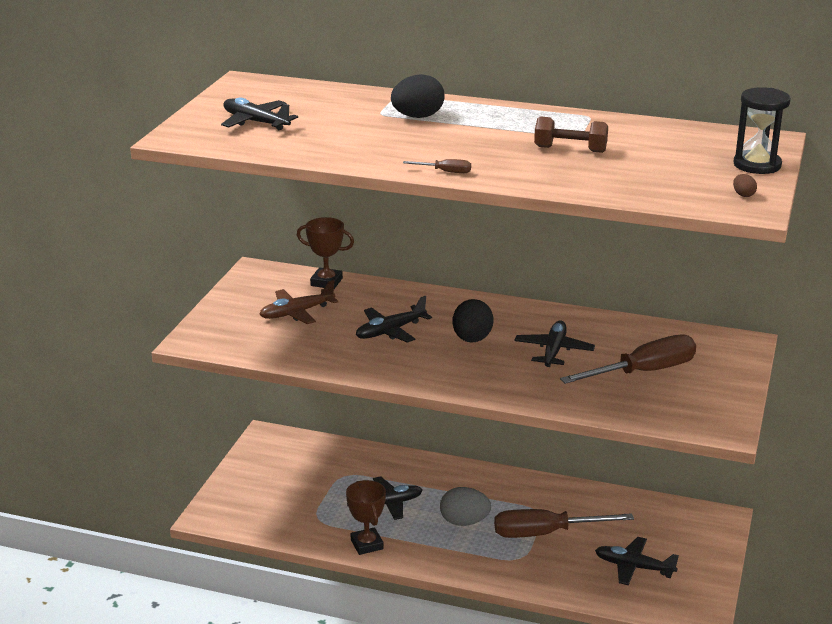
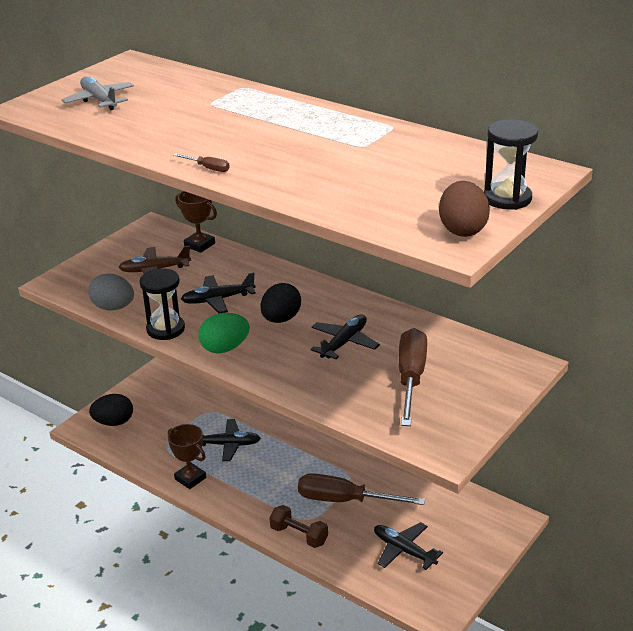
camera: 20 degrees right, 5 degrees up
black plane [221,98,298,130] -> grey plane [61,77,134,110]
brown trophy [346,480,386,555] -> brown trophy turned 45 degrees counterclockwise [168,424,206,489]
black egg [391,74,445,118] -> black egg moved to [89,394,133,426]
grey egg [440,487,491,526] -> grey egg moved to [88,273,134,310]
brown dumbbell [534,116,608,153] -> brown dumbbell moved to [269,505,328,548]
brown screwdriver [560,334,696,384] -> brown screwdriver turned 75 degrees counterclockwise [398,328,427,426]
brown egg [733,174,757,197] -> brown egg [439,181,490,237], size x2.27
none -> black hourglass [140,268,185,340]
none -> green egg [198,313,250,353]

